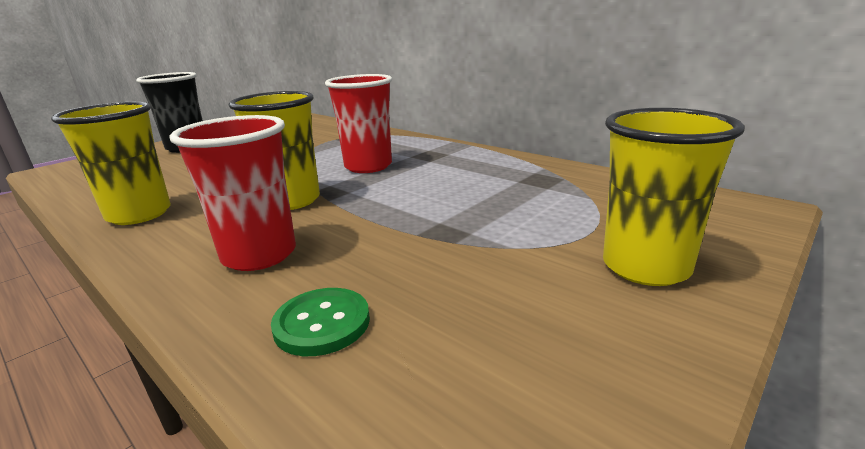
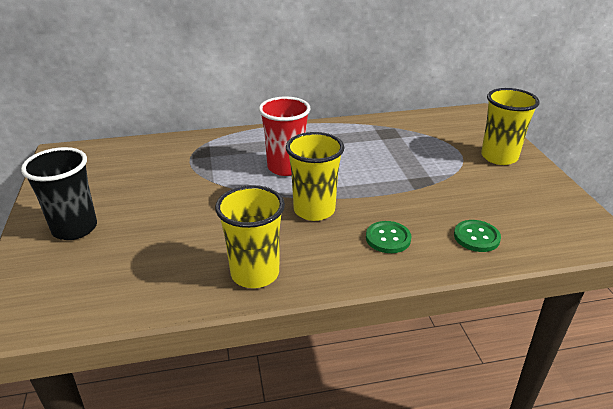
camera: 55 degrees left, 10 degrees up
red cup [170,115,296,271] -> green button [366,221,411,253]

